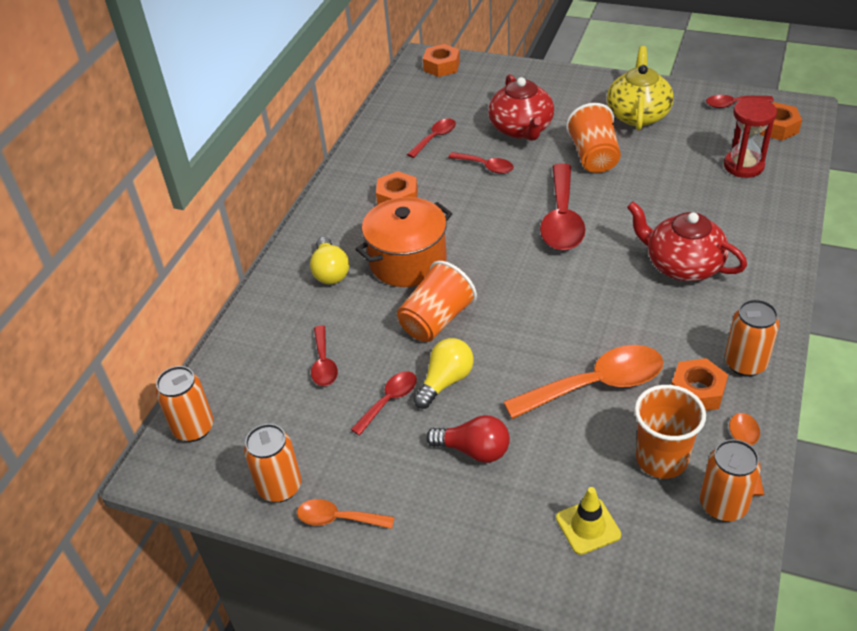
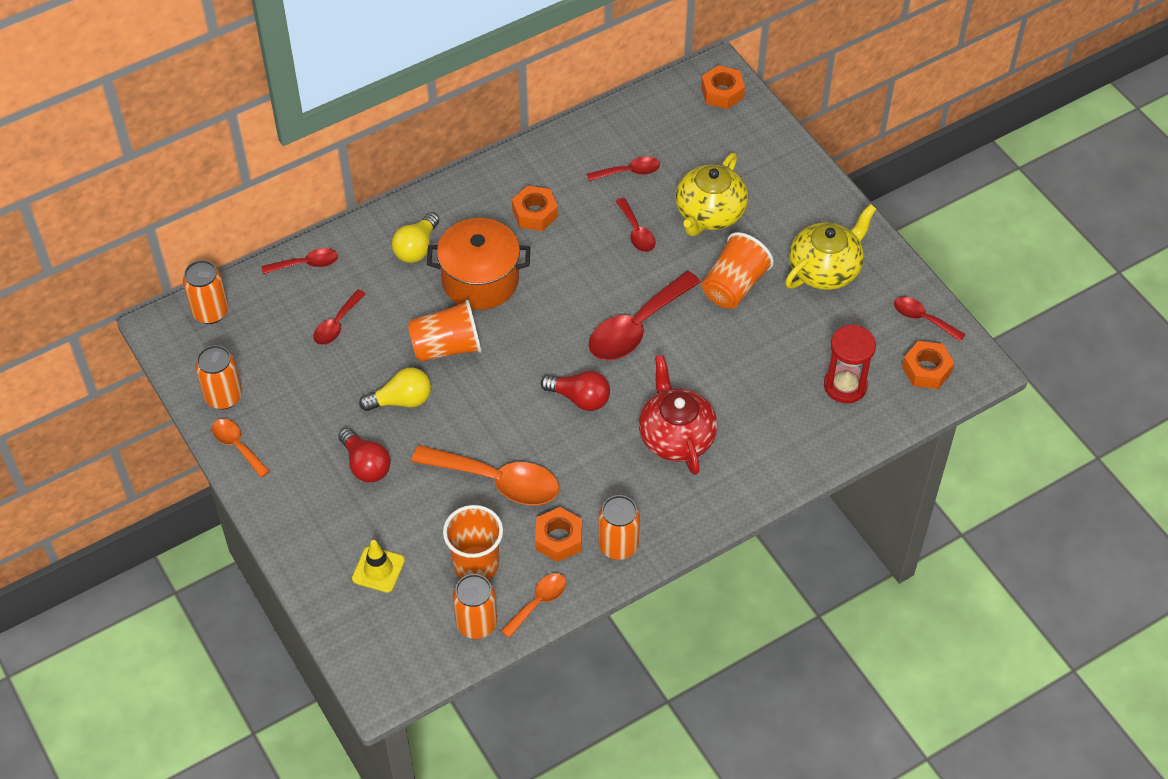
camera: 35 degrees right, 10 degrees up
red spoon [351,371,417,436] -> red spoon moved to [262,248,338,274]
red teapot [488,74,554,141] -> yellow teapot [676,153,748,236]
none -> red light bulb [541,371,610,411]

